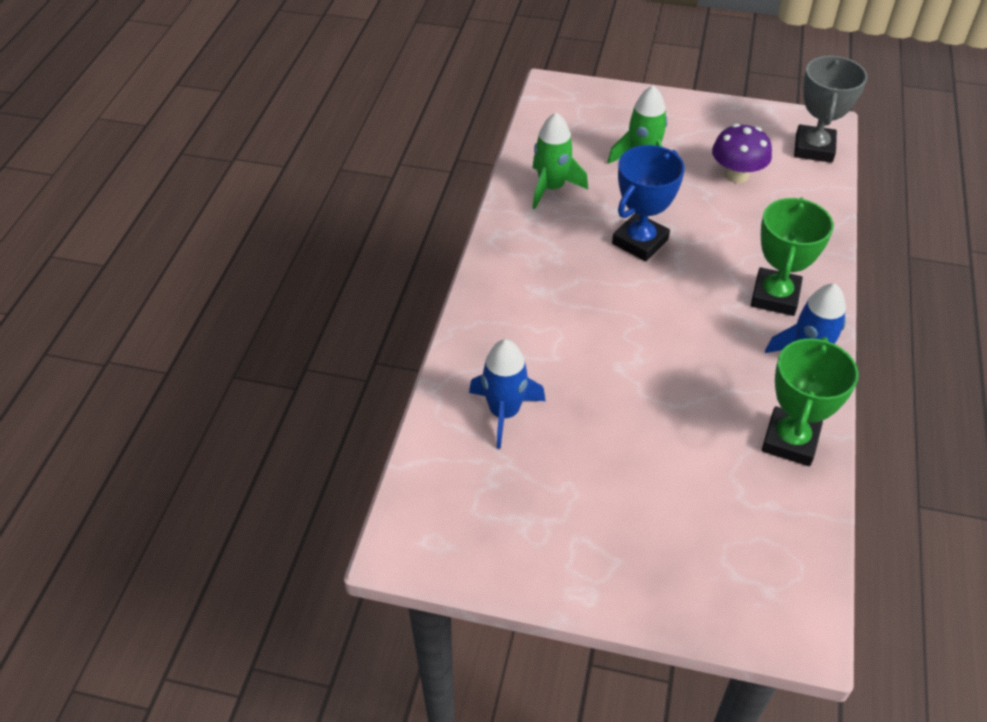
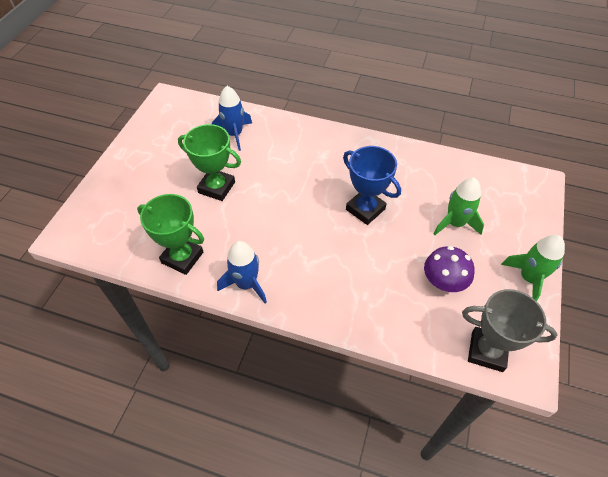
camera: 95 degrees right, 5 degrees up
green rocket [532,113,588,209] -> green rocket moved to [501,235,565,301]
green trophy [751,197,834,316] -> green trophy moved to [178,124,241,201]

